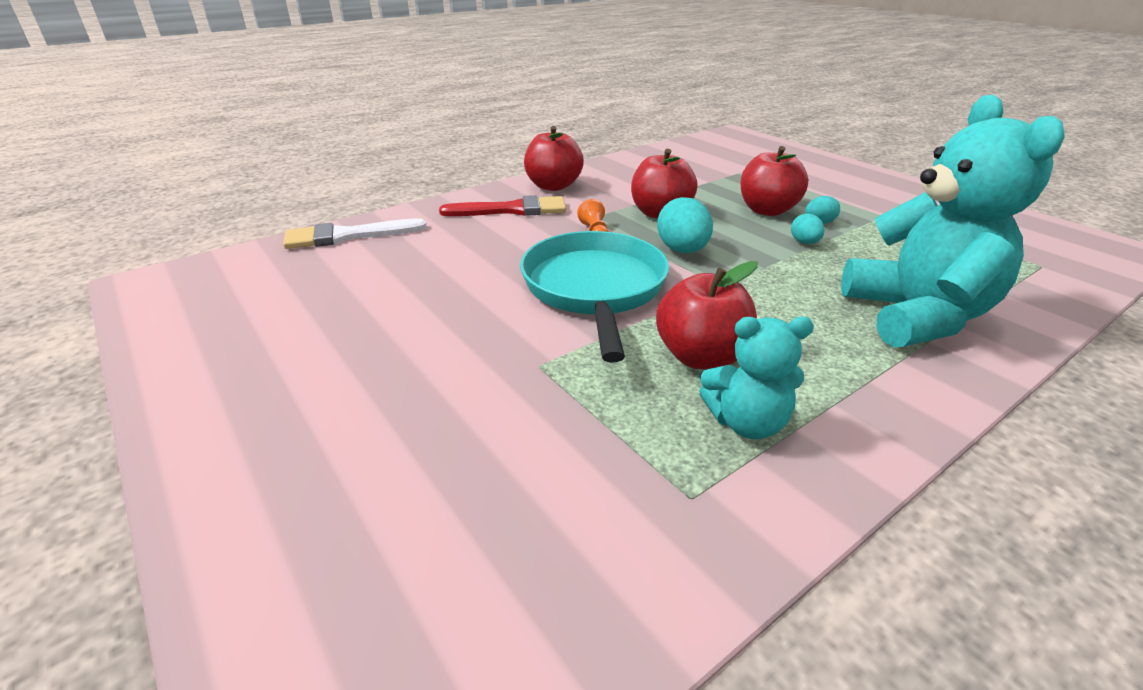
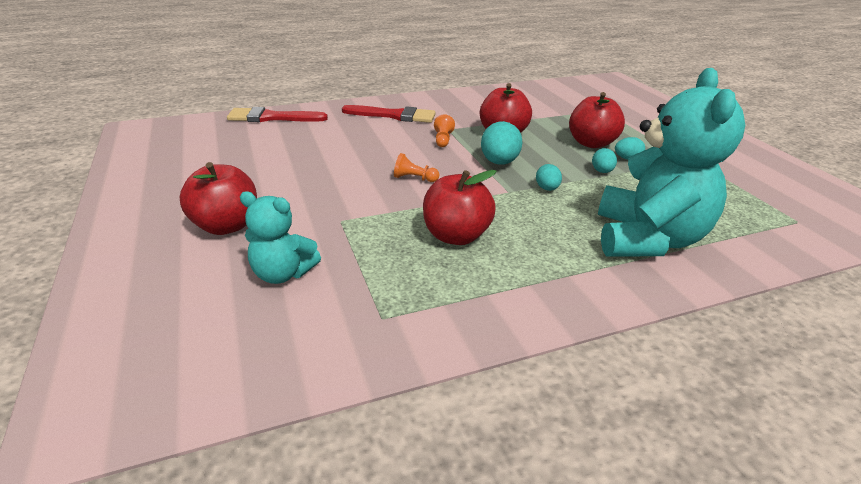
camera: 15 degrees right, 0 degrees up
white brush [283,218,427,249] -> red brush [227,107,328,122]
turquoise pan [520,231,669,362] -> orange pawn [394,153,439,182]
red apple [524,126,584,191] -> red apple moved to [180,162,257,235]
turquoise teddy bear [699,317,814,439] -> turquoise teddy bear moved to [240,191,321,284]
none -> turquoise egg [536,164,562,191]

